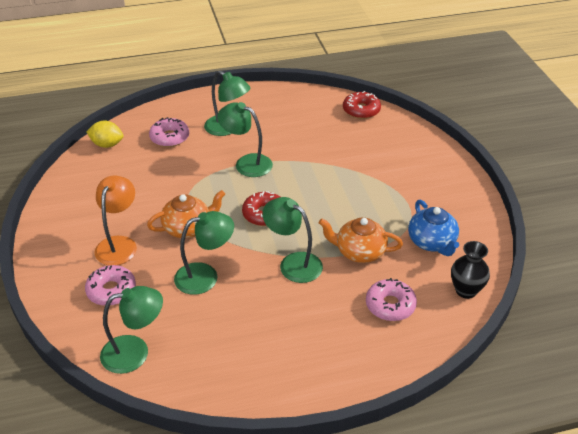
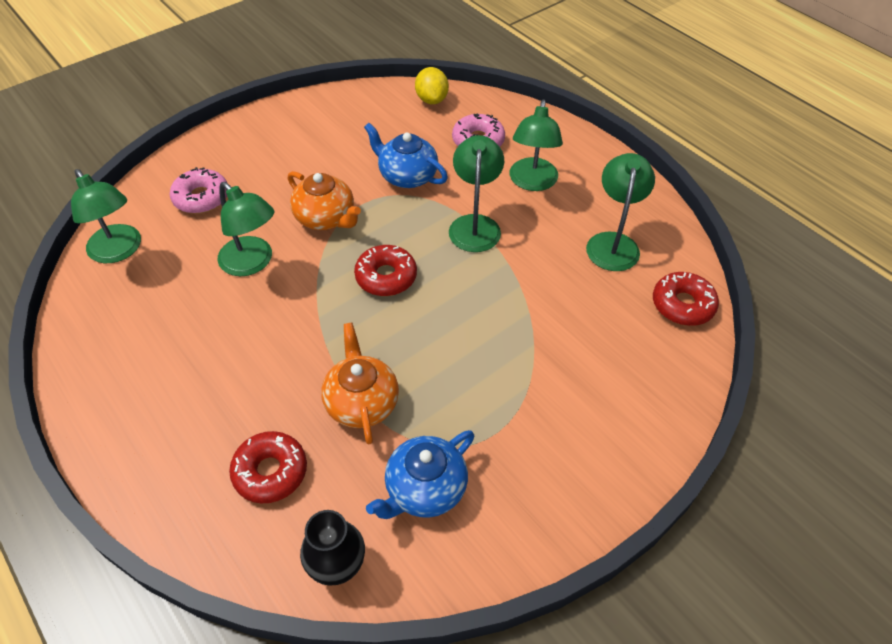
camera: 65 degrees right, 10 degrees up
orange lamp [95,176,137,265] -> none
green lamp [262,197,323,283] -> green lamp moved to [586,153,655,271]
pink donut [366,278,417,321] -> red donut [229,431,307,503]
none -> blue teapot [364,123,448,188]

